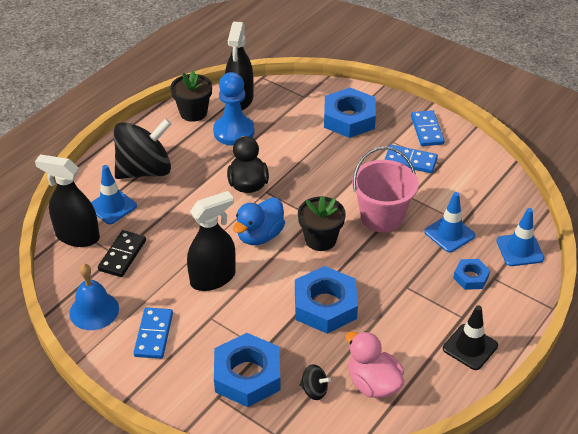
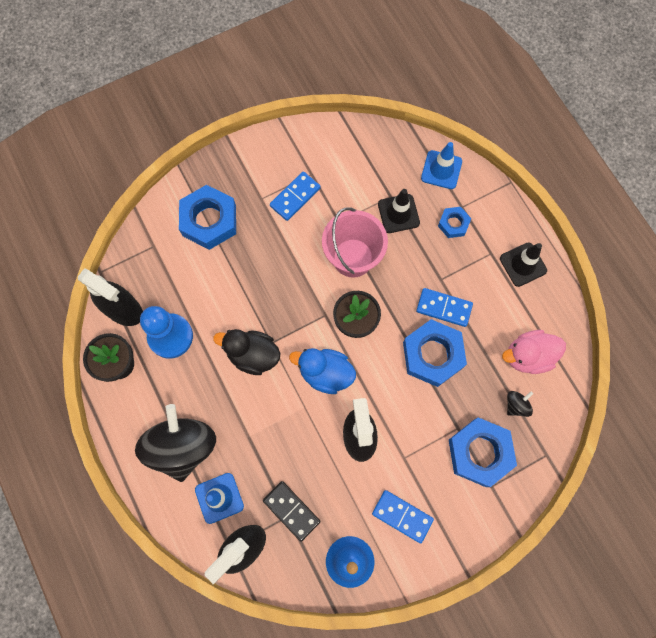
camera: 65 degrees left, 30 degrees up
blue duck [233,197,285,245] -> blue duck turned 135 degrees clockwise [289,348,356,394]
blue domino [411,110,445,146] -> blue domino moved to [416,288,473,327]
blue traffic cone [424,192,475,252] -> black traffic cone [378,189,420,233]

